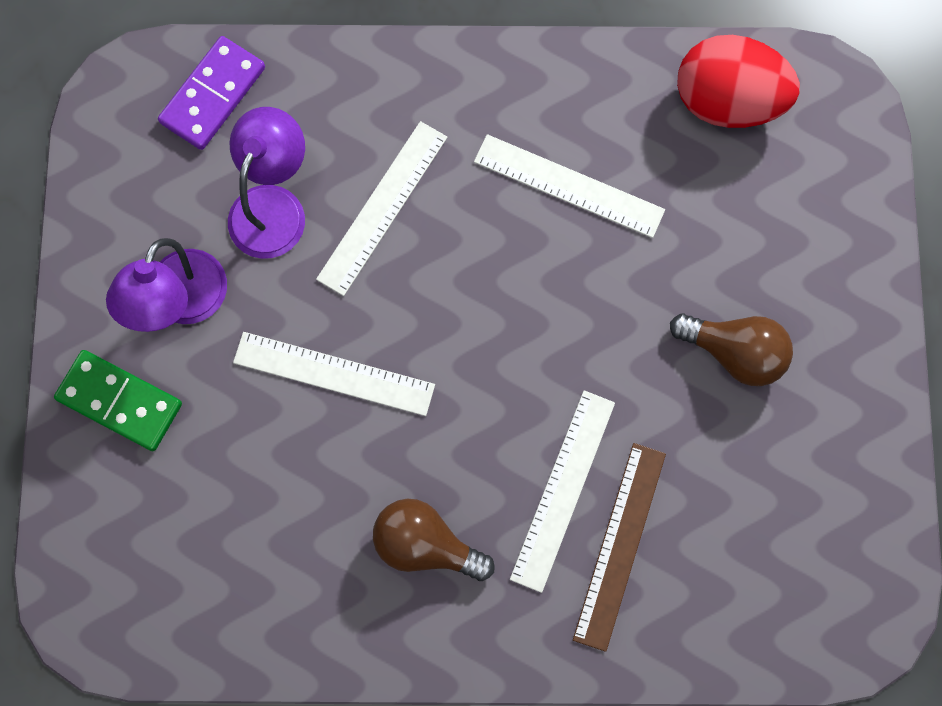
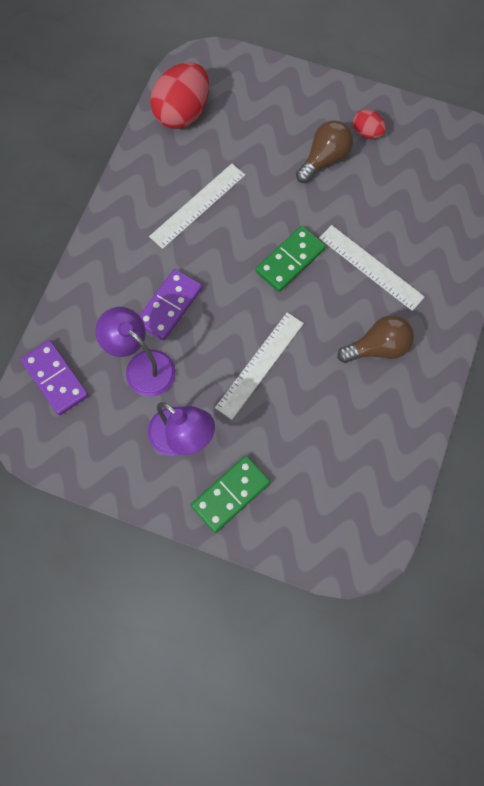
camera: 70 degrees left, 5 degrees down
white ruler [316,121,447,296] -> purple domino [139,269,202,341]
brown light bulb [373,499,495,581] -> brown light bulb turned 150 degrees counterclockwise [337,315,414,363]
brown ruler [573,443,666,652] -> none
none -> green domino [255,226,326,292]
none -> red egg [353,109,386,139]

